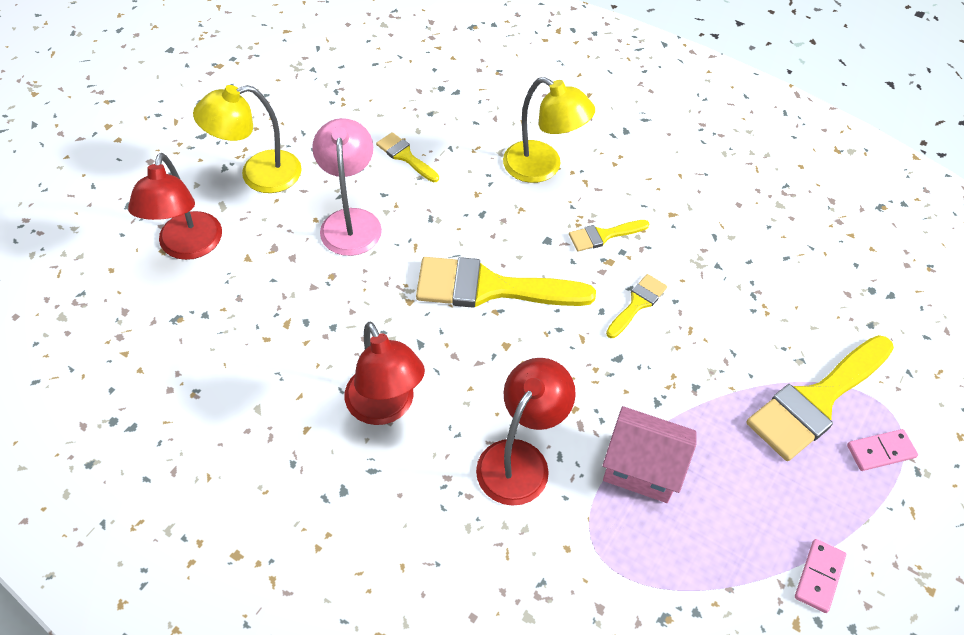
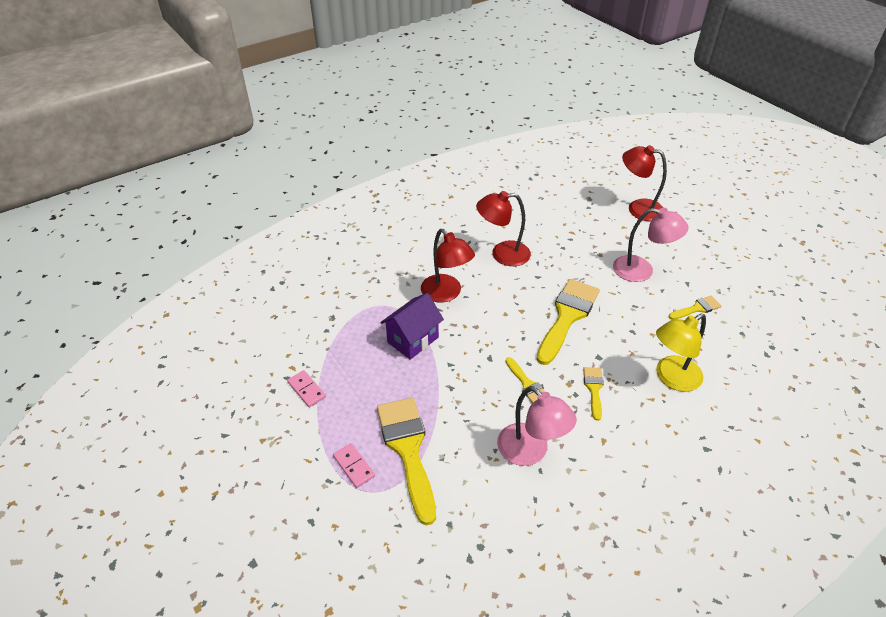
camera: 115 degrees right, 10 degrees down
yellow lamp [193,85,302,193] -> none
pink house [603,406,697,503] -> purple house [380,293,444,360]
pink domino [847,429,918,471] -> pink domino turned 45 degrees counterclockwise [333,443,375,488]
none -> pink lamp [497,386,577,466]

